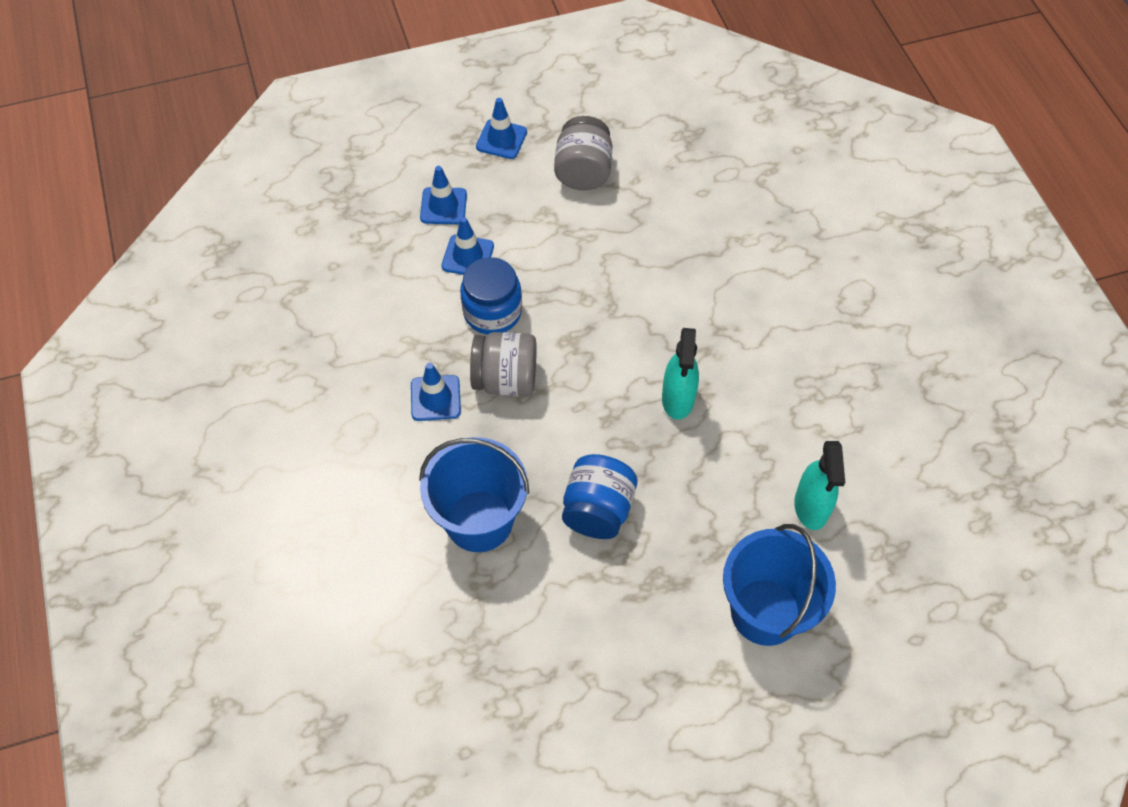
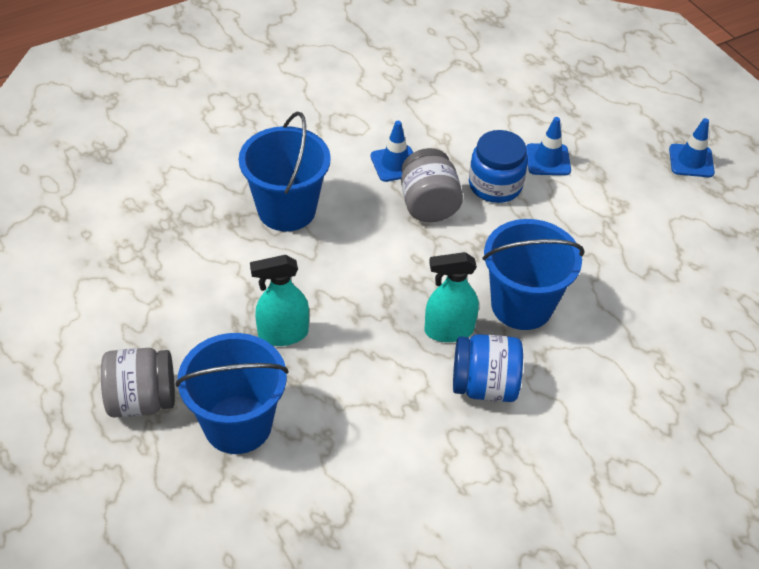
camera: 75 degrees right, 10 degrees down
blue traffic cone [420,166,467,224] -> none
grey jar [554,116,612,190] -> grey jar moved to [101,348,175,418]
blue jar [562,454,637,539] -> blue jar moved to [453,334,523,402]
turquoise spray bottle [794,441,845,530] -> turquoise spray bottle moved to [250,255,309,346]
none -> blue bucket [482,219,584,330]

